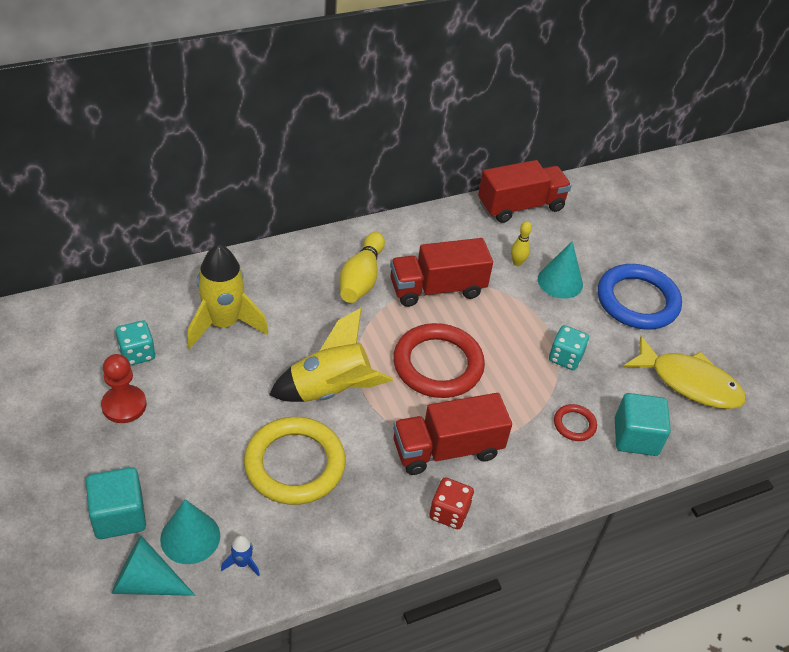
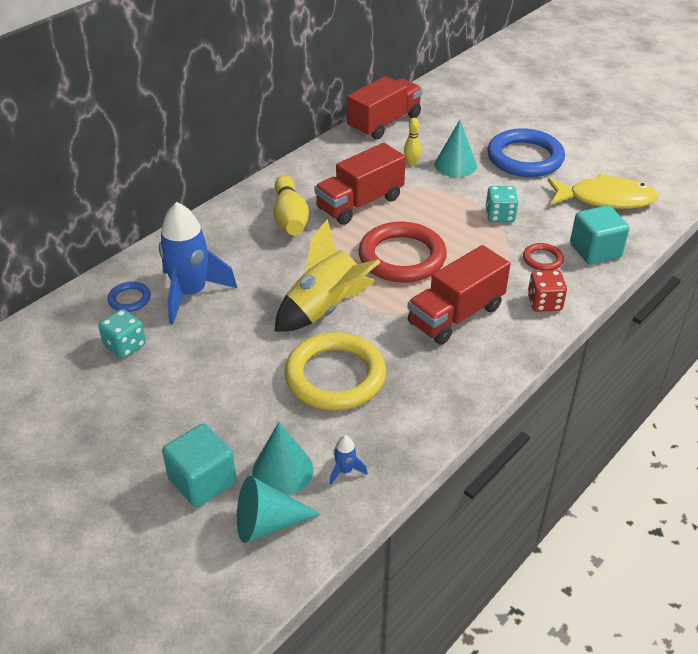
camera: 20 degrees left, 5 degrees down
red pawn [101,354,147,423] -> none
yellow rocket [187,244,269,349] -> blue rocket [159,202,237,324]
red dice [429,478,474,529] -> red dice moved to [528,270,567,312]
none -> blue ring [108,282,151,312]

